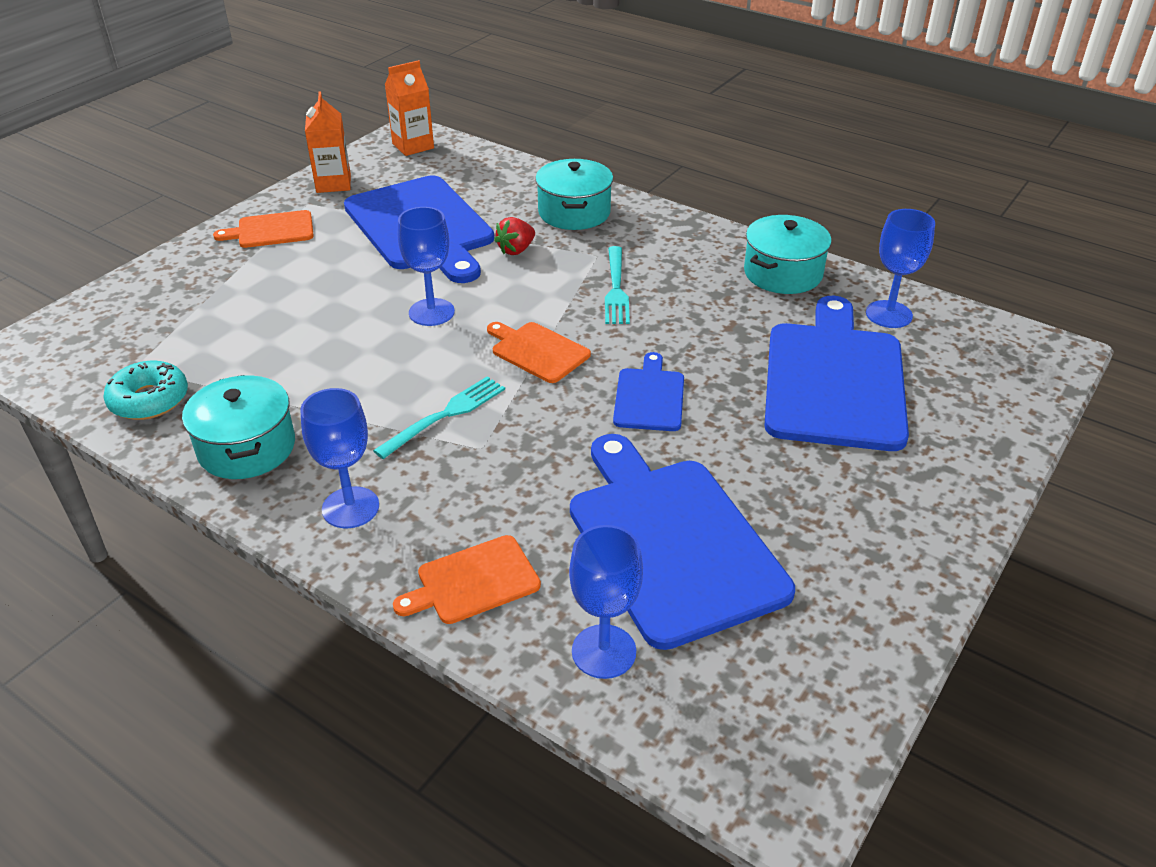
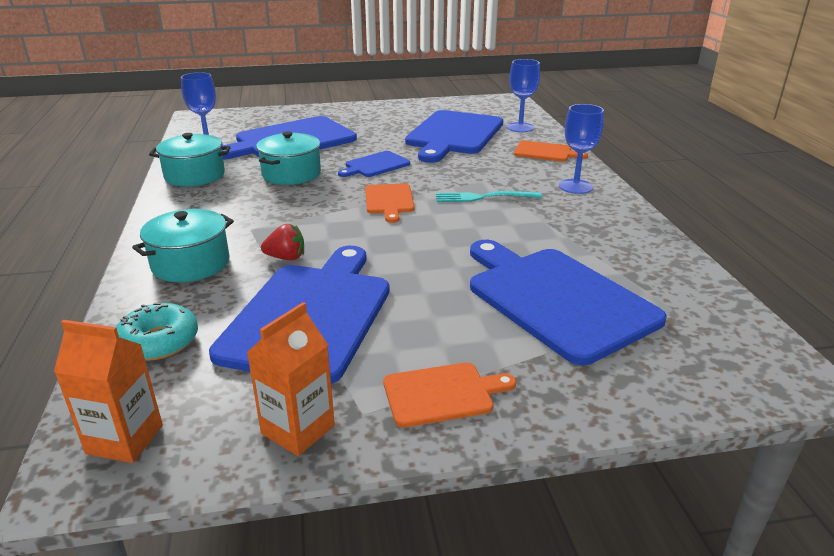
camera: 135 degrees left, 10 degrees down
turquoise donut [104,361,188,420] -> turquoise donut moved to [116,303,198,361]
turquoise pot [182,375,295,479] -> turquoise pot moved to [256,131,321,185]
orange cutting board [213,210,314,248] -> orange cutting board turned 45 degrees counterclockwise [383,362,516,428]
blue goblet [398,207,455,326] -> none
turquoise fork [605,246,630,324] -> none
none -> blue cutting board [470,240,667,365]

